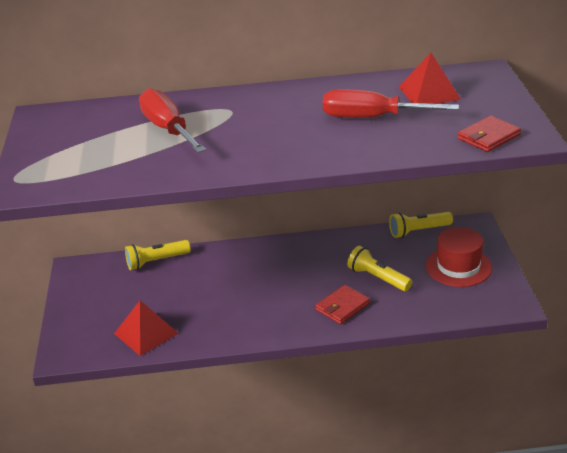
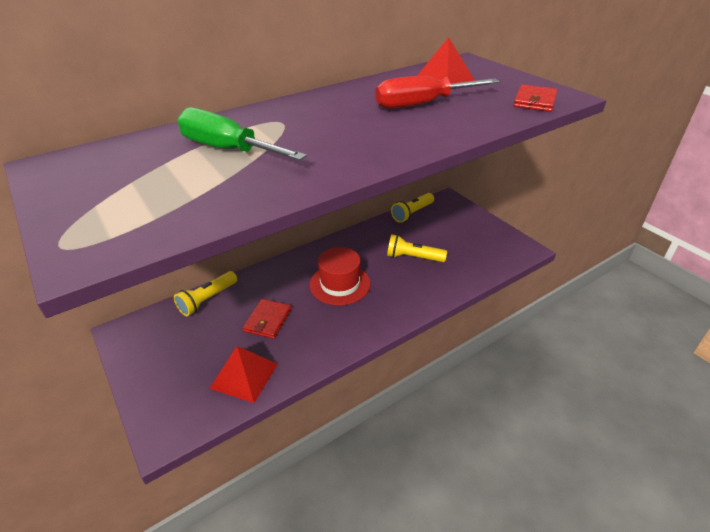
camera: 30 degrees left, 5 degrees up
red screwdriver [139,88,206,153] -> green screwdriver [177,108,307,160]
red wallet [315,285,370,324] -> red wallet moved to [243,299,292,339]
red hat [426,227,492,287] -> red hat moved to [309,247,370,305]

